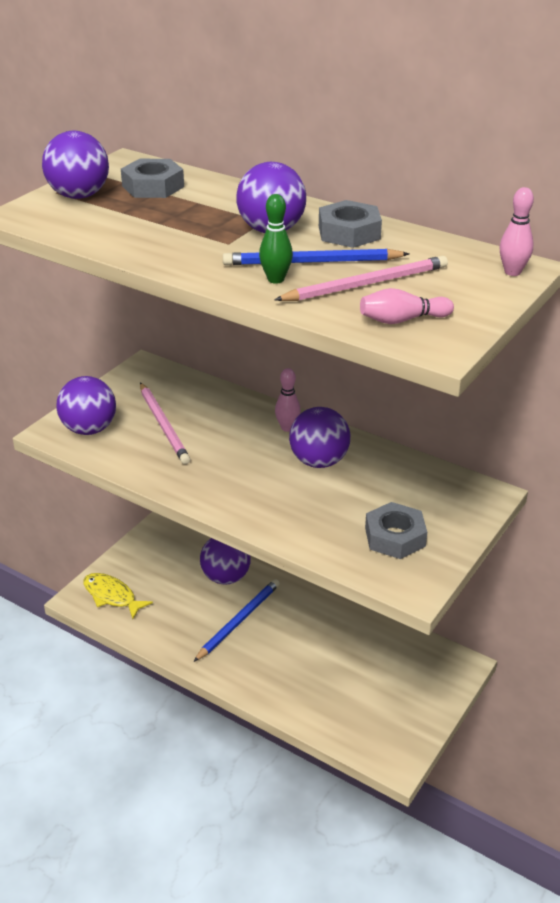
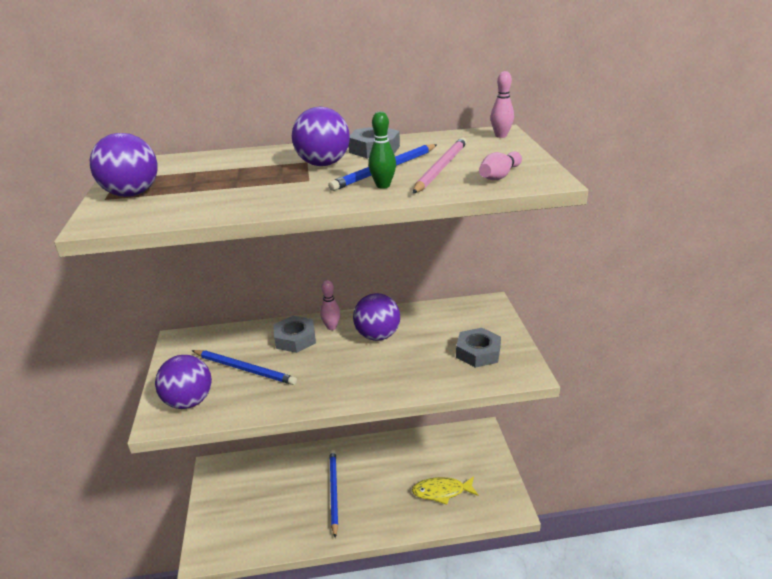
camera: 40 degrees left, 5 degrees down
yellow fish [83,573,153,619] -> yellow fish moved to [412,476,478,505]
grey nut [121,159,184,198] -> grey nut moved to [274,316,316,353]
pink pencil [140,383,190,464] -> blue pencil [192,350,297,385]
purple ball [200,538,251,585] -> none

